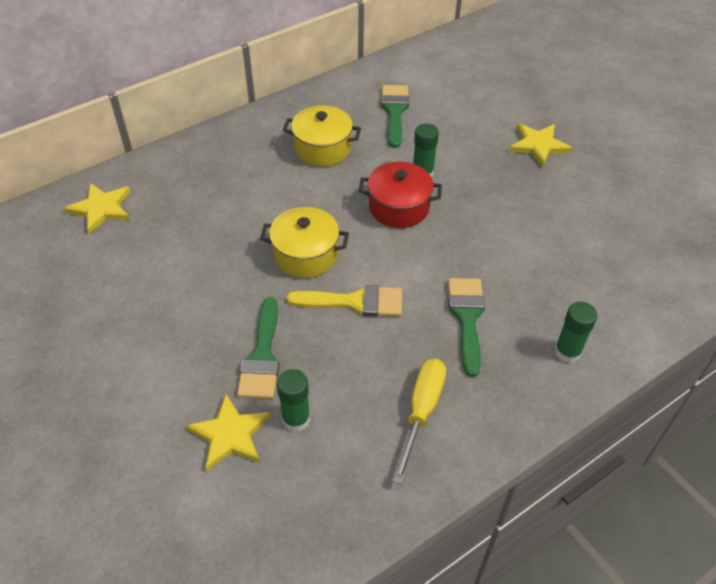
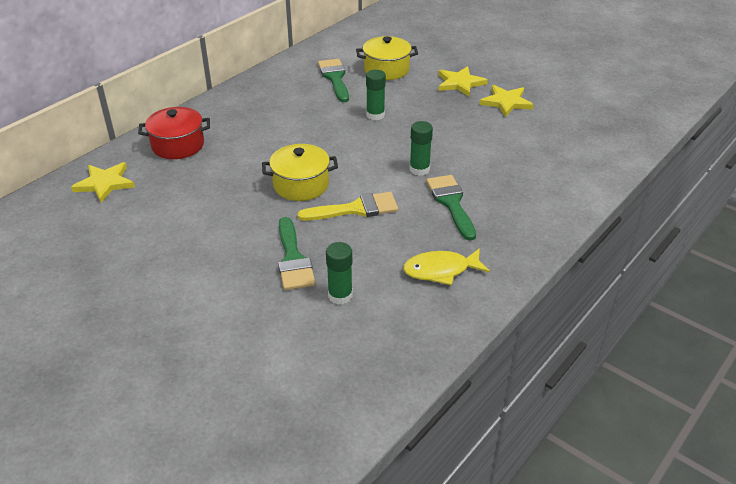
camera: 15 degrees left, 10 degrees down
yellow star [186,394,270,471] -> yellow star moved to [479,85,534,117]
yellow pot [283,105,361,167] -> yellow pot moved to [356,36,418,80]
red pot [359,162,442,228] -> red pot moved to [138,107,210,159]
yellow screwdriver [393,359,446,484] -> yellow fish [403,248,490,285]
green glue stick [555,301,597,363] -> green glue stick moved to [410,121,433,176]

